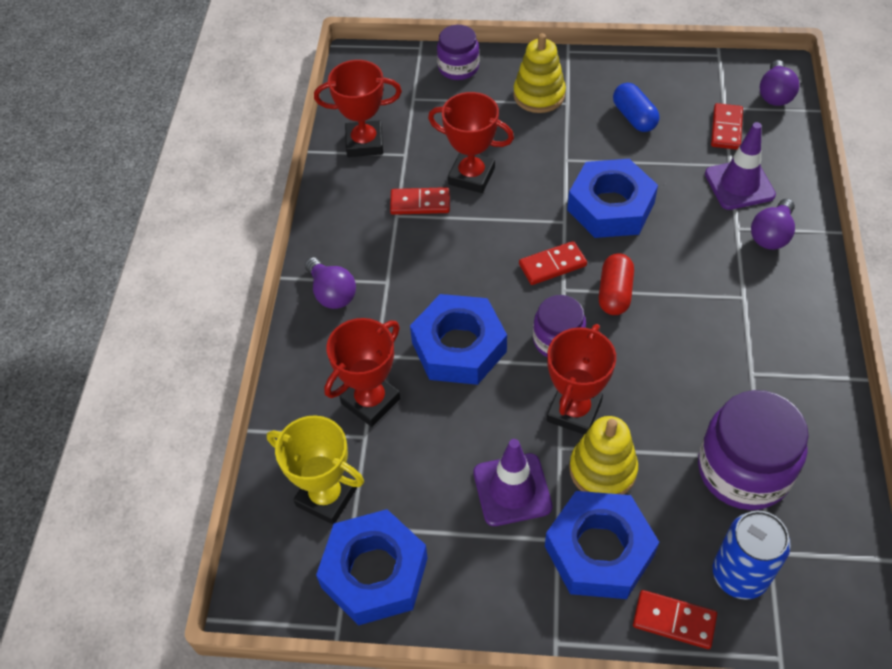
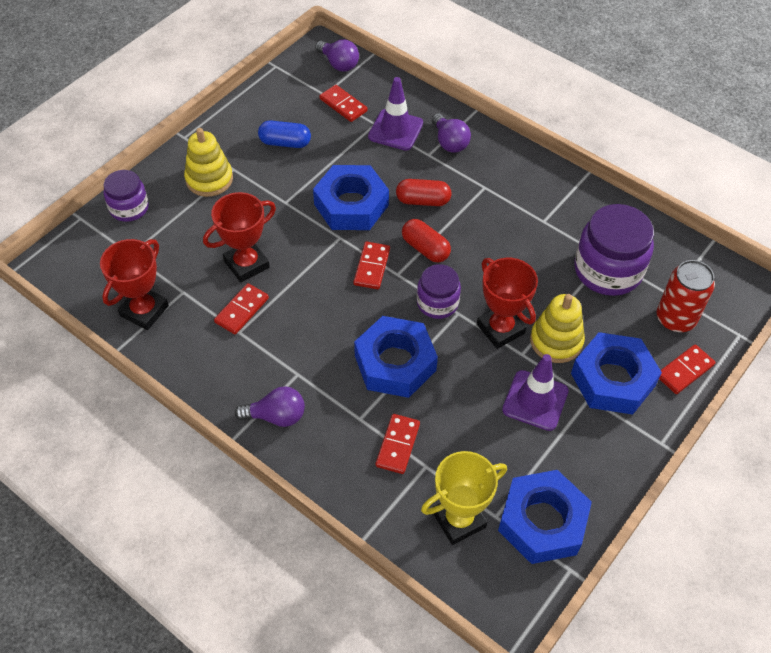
camera: 60 degrees left, 0 degrees up
red trophy [324,318,400,427] -> red domino [376,414,420,474]
blue can [713,511,791,600] -> red can [656,260,715,332]
none -> red capsule [396,179,452,206]

